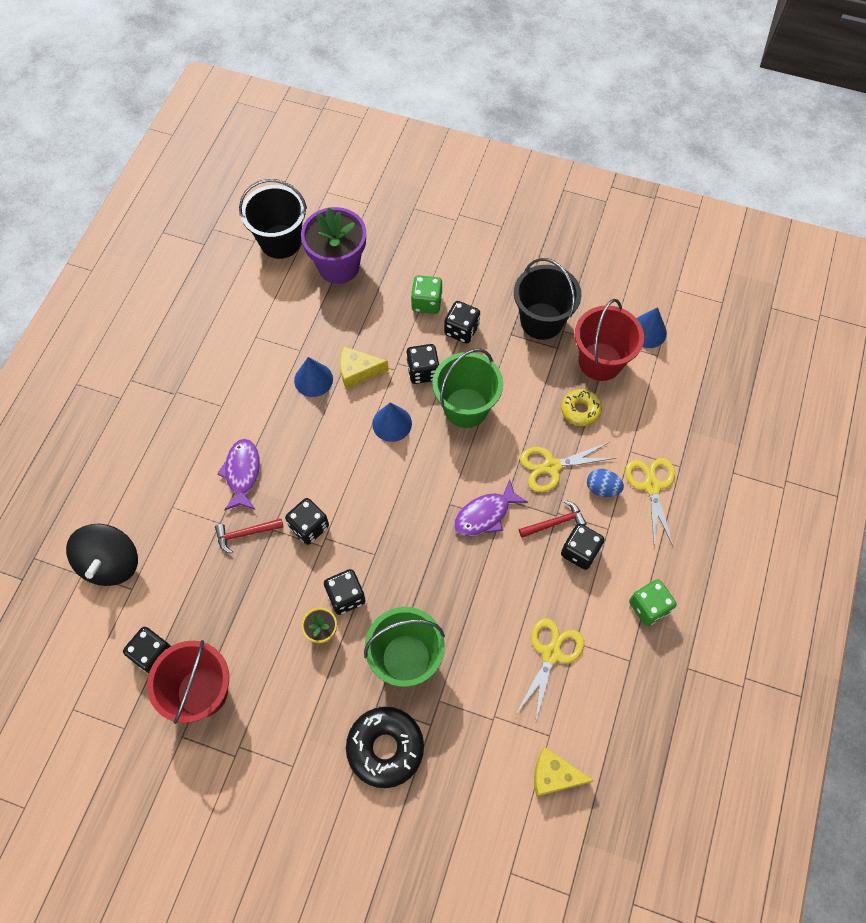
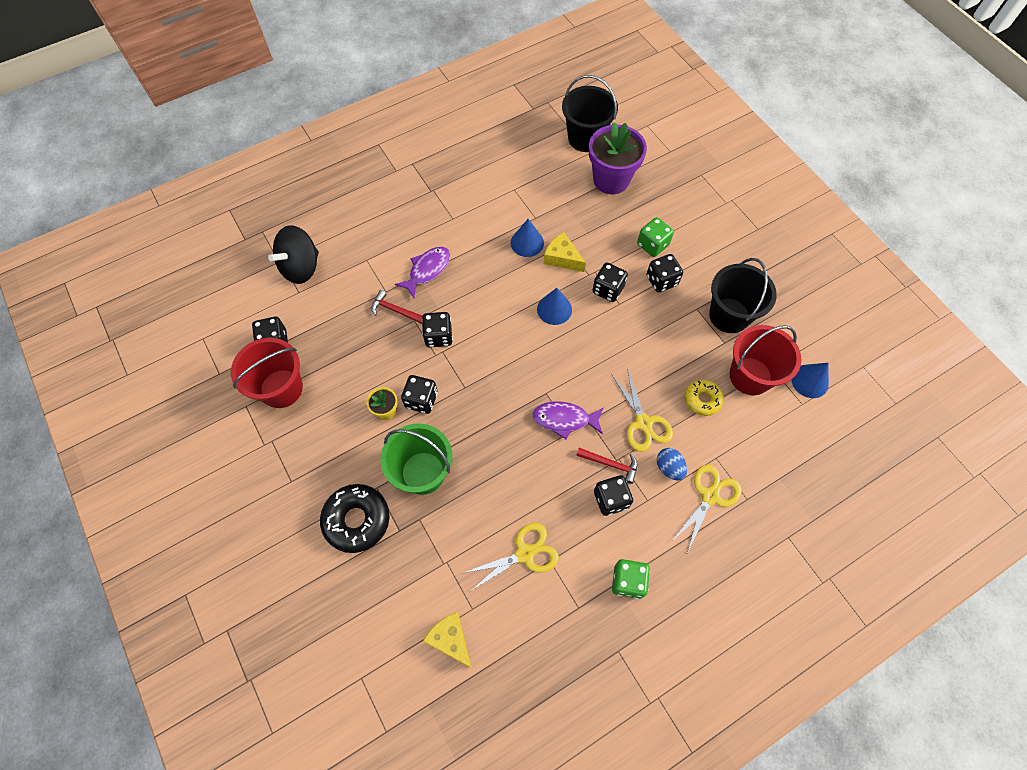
camera: 40 degrees right, 0 degrees up
green bucket [432,348,503,428] -> none
yellow scissors [520,442,615,492] -> yellow scissors turned 135 degrees counterclockwise [611,368,673,452]

